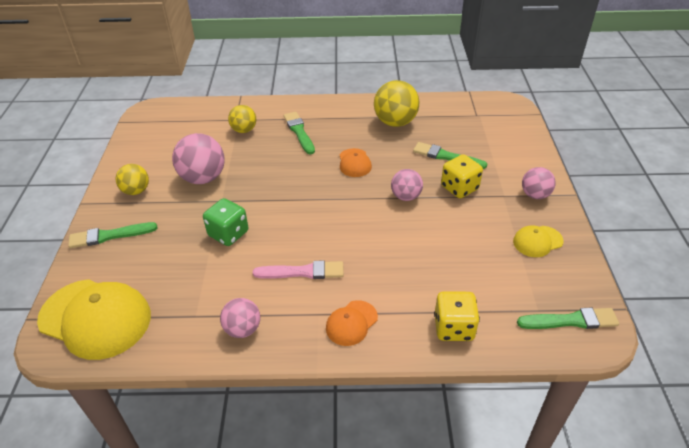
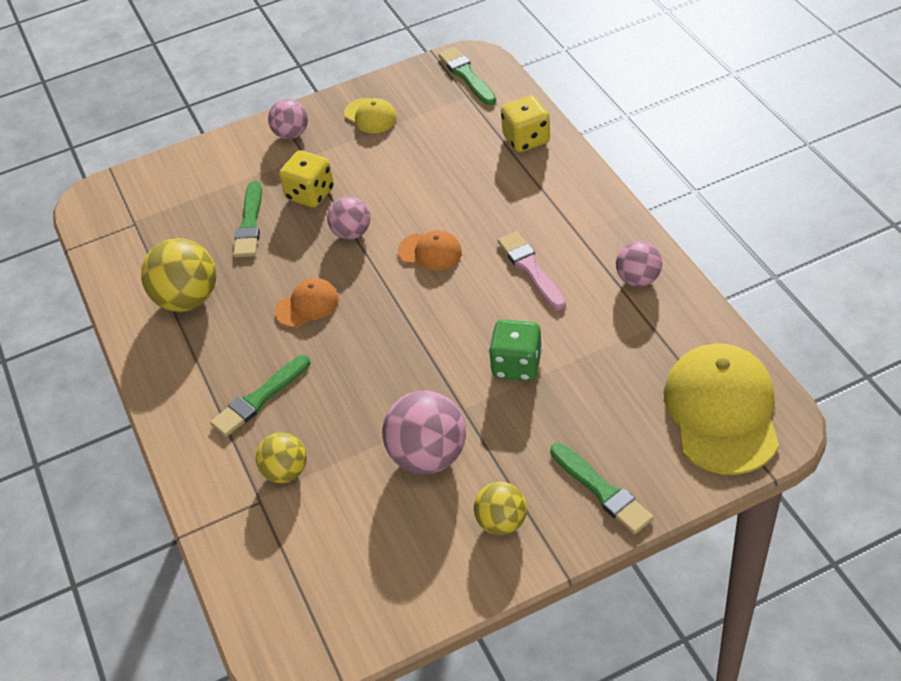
camera: 110 degrees left, 5 degrees up
orange cap [326,300,378,346] -> orange cap moved to [398,230,462,271]

